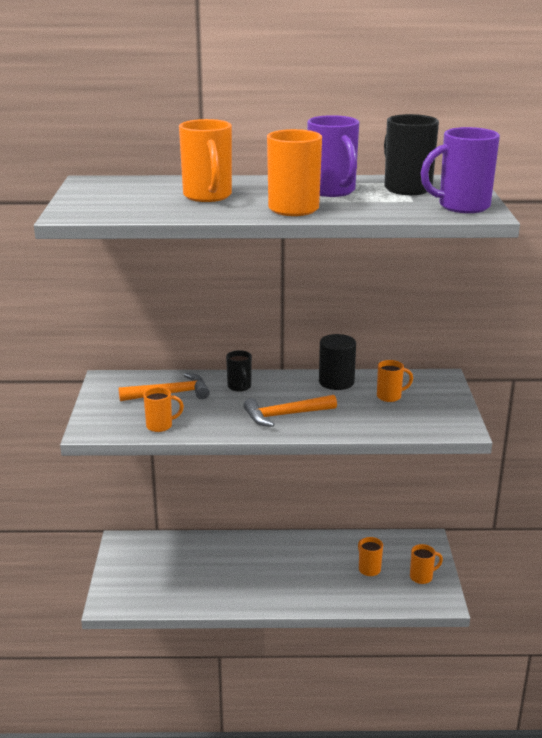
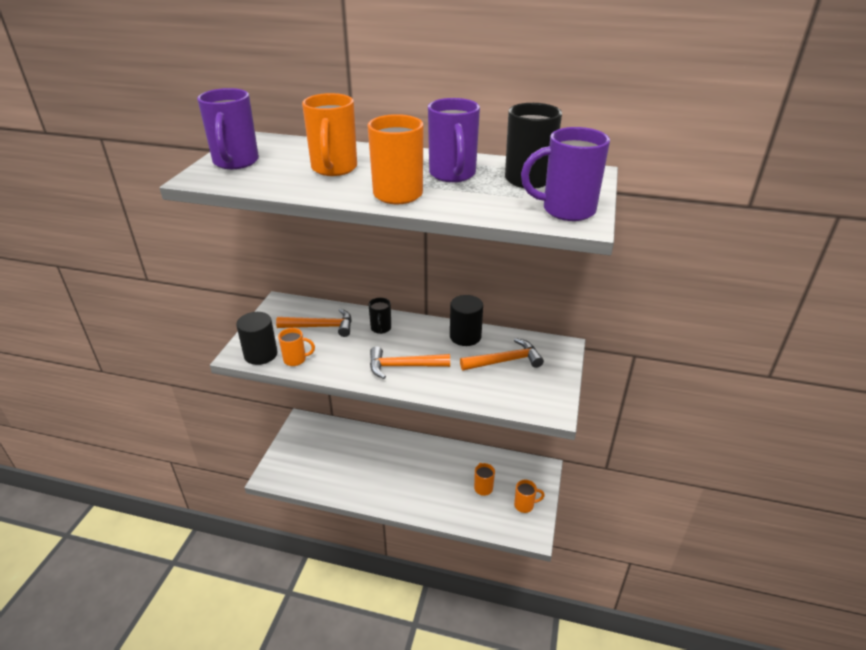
camera: 15 degrees right, 10 degrees up
orange mug [377,360,413,402] -> orange hammer [460,338,544,370]
none -> purple mug [197,88,259,169]
none -> black cylinder [236,312,277,365]

